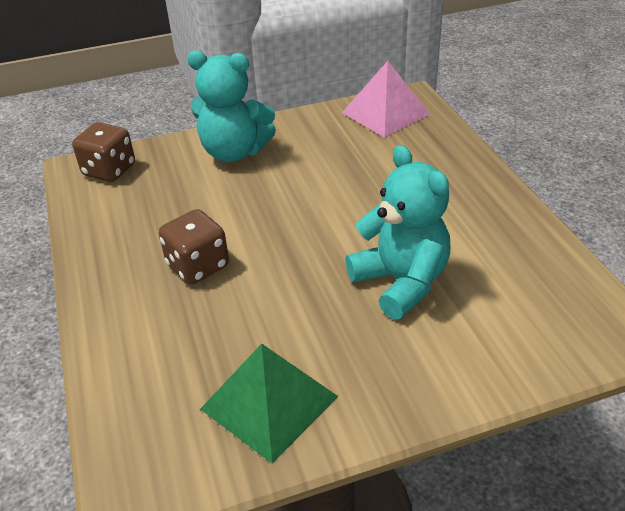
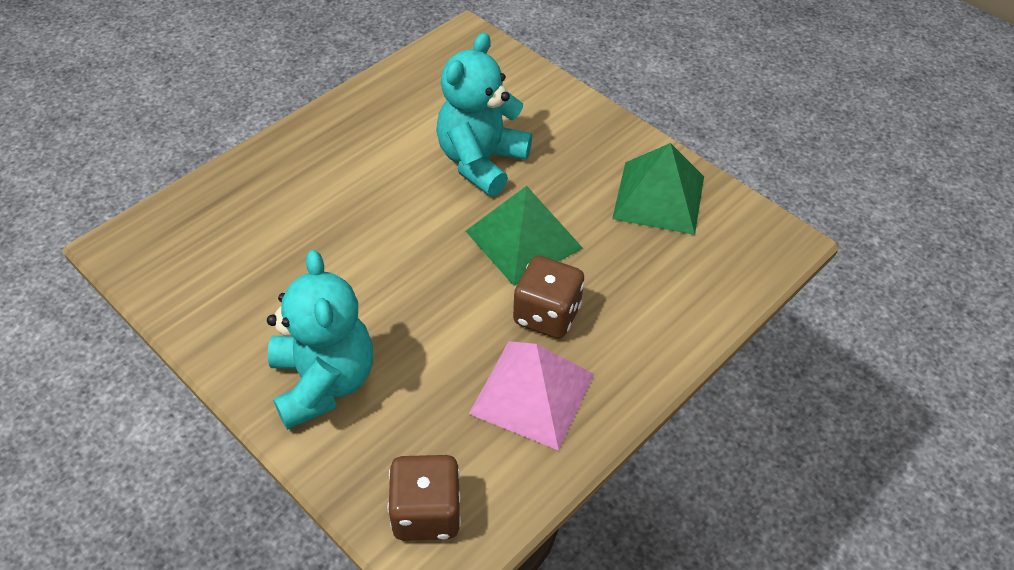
camera: 120 degrees left, 10 degrees up
pink pyramid [342,61,430,137] -> pink pyramid moved to [469,341,594,450]
none -> green pyramid [466,186,583,286]

